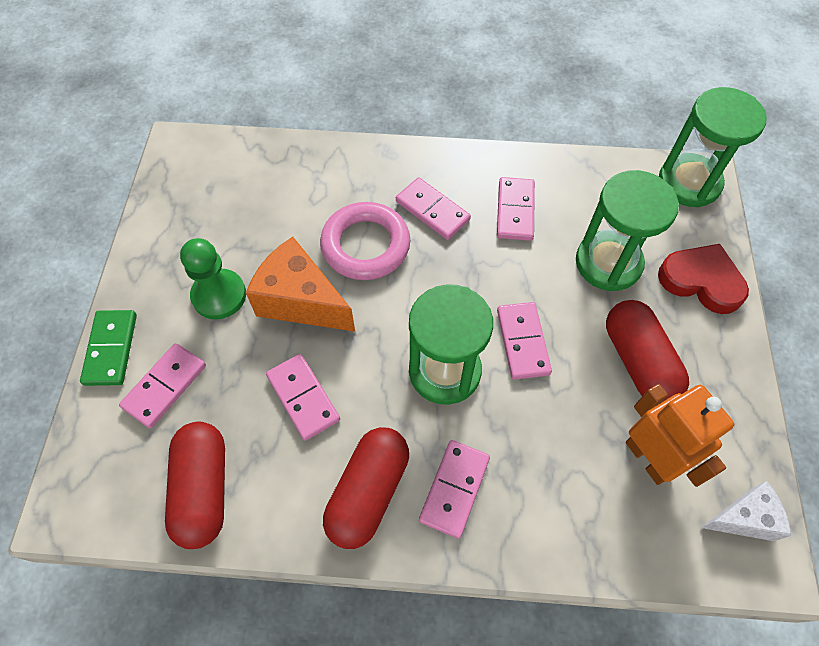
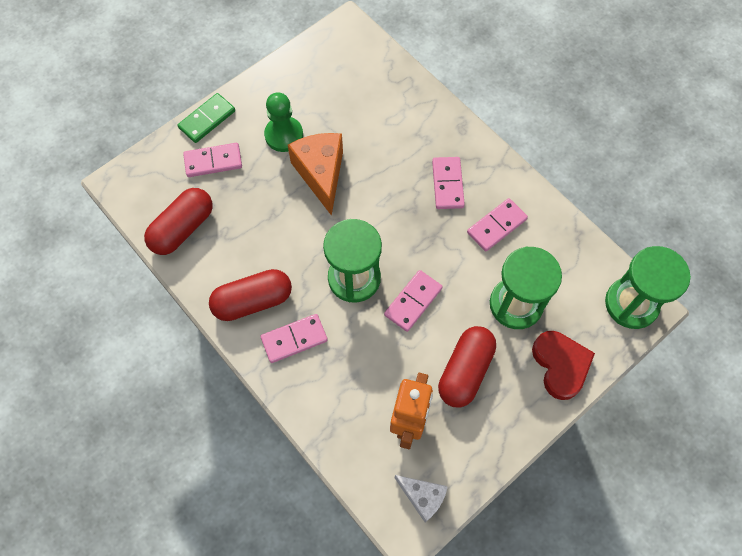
camera: 45 degrees right, 5 degrees up
pink domino [266,354,340,441] -> none
pink ring [320,202,410,280] -> none

